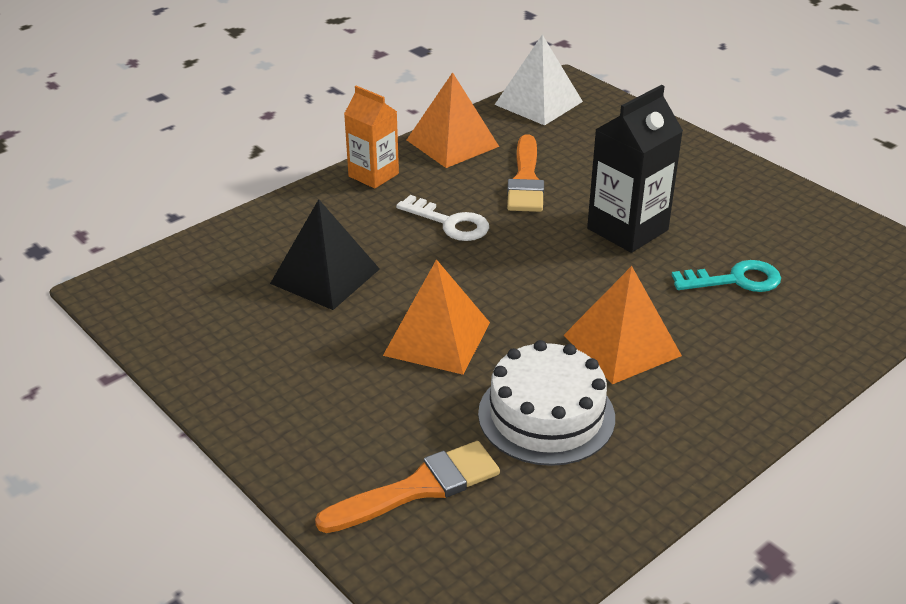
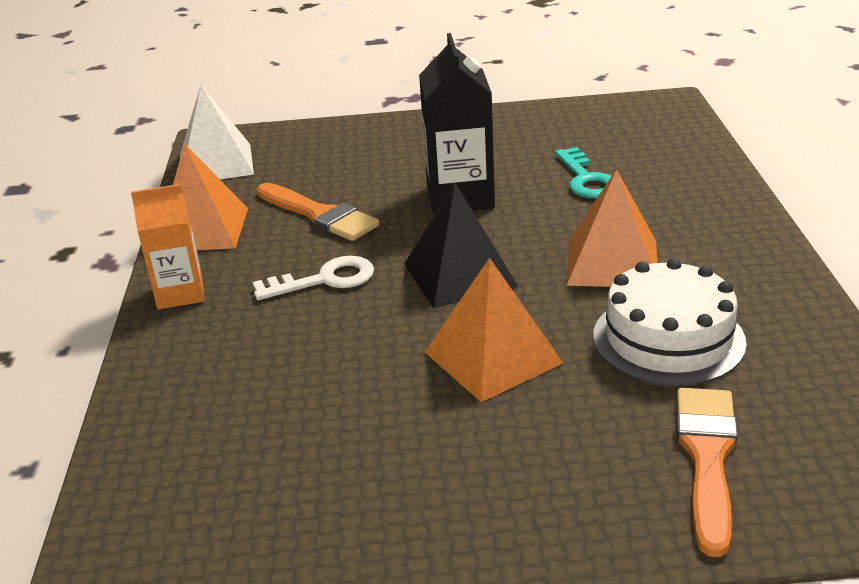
camera: 50 degrees left, 5 degrees down
black pyramid [270,199,380,310] -> black pyramid moved to [404,183,518,308]
turquoise key [671,260,781,292] -> turquoise key turned 135 degrees clockwise [555,147,612,198]

